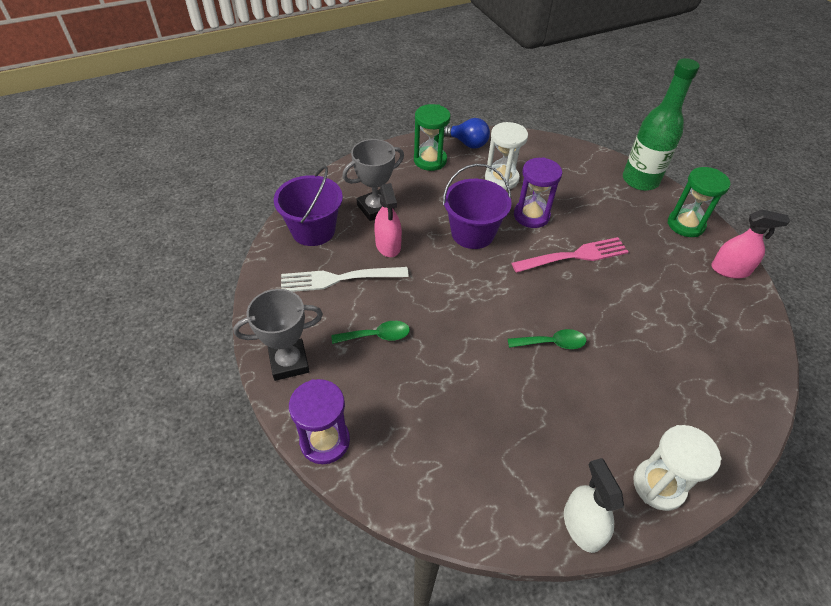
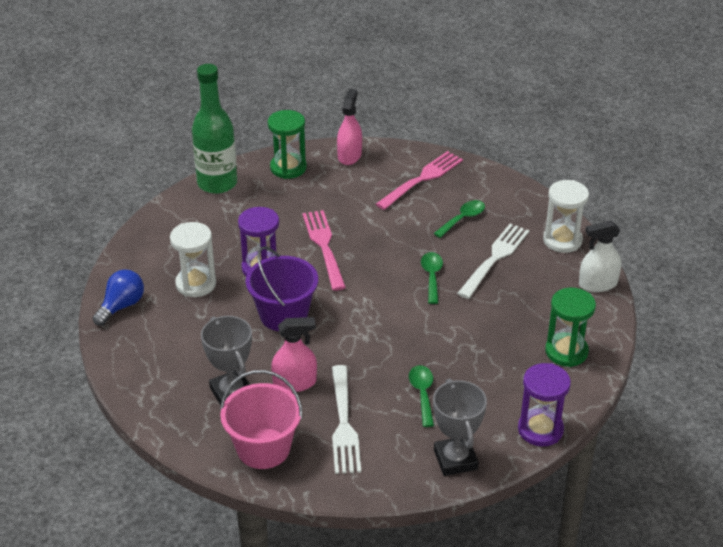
camera: 85 degrees left, 10 degrees down
purple bucket [274,166,343,246] -> pink bucket [220,370,302,469]
green hourglass [414,104,451,171] -> green hourglass moved to [545,288,596,367]
none -> pink fork [376,151,463,210]
none -> green spoon [434,200,485,238]
none -> white fork [457,224,529,299]

